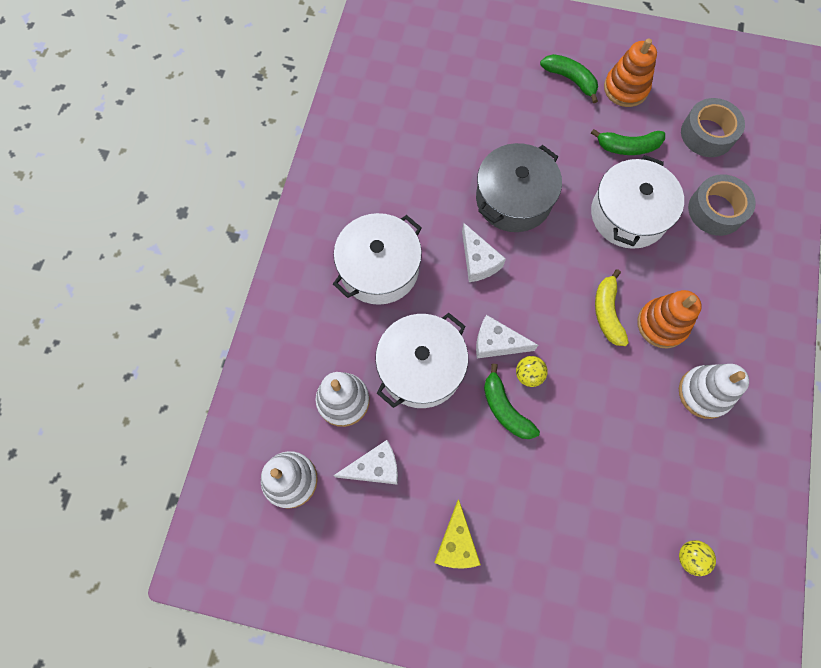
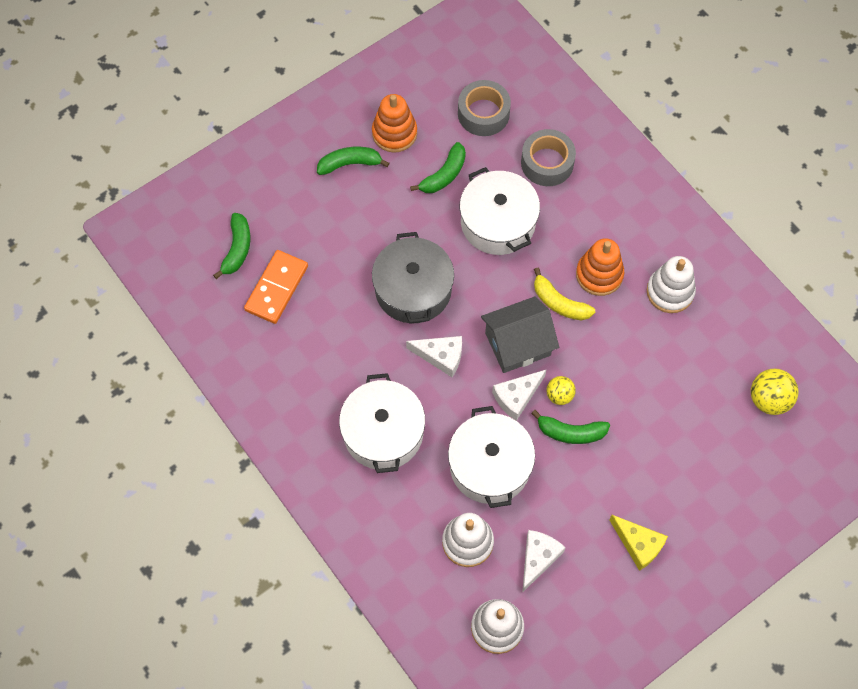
camera: 50 degrees left, 5 degrees down
yellow ball [679,540,716,576] -> yellow ball [751,369,799,415], size x1.59
none -> green banana [213,213,250,279]
none -> orange domino [244,250,308,324]
none -> grey house [481,296,559,373]

